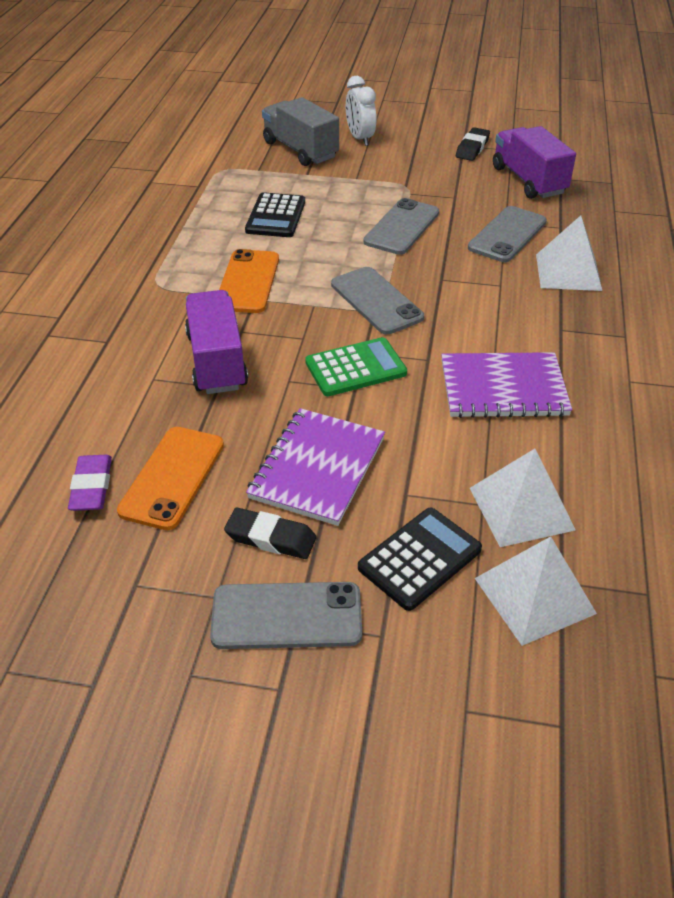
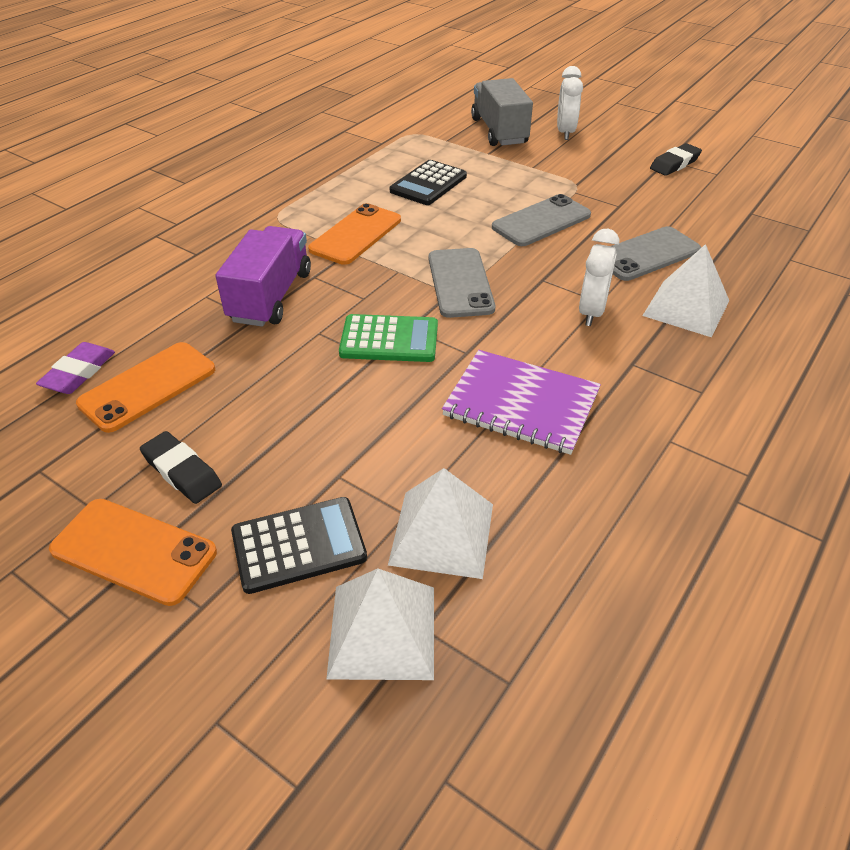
camera: 25 degrees right, 0 degrees up
grey phone [210,582,362,649] -> orange phone [49,499,217,606]
purple notebook [246,408,385,526] -> none
purple truck [493,126,576,199] -> none
none -> white clock [579,229,619,326]

